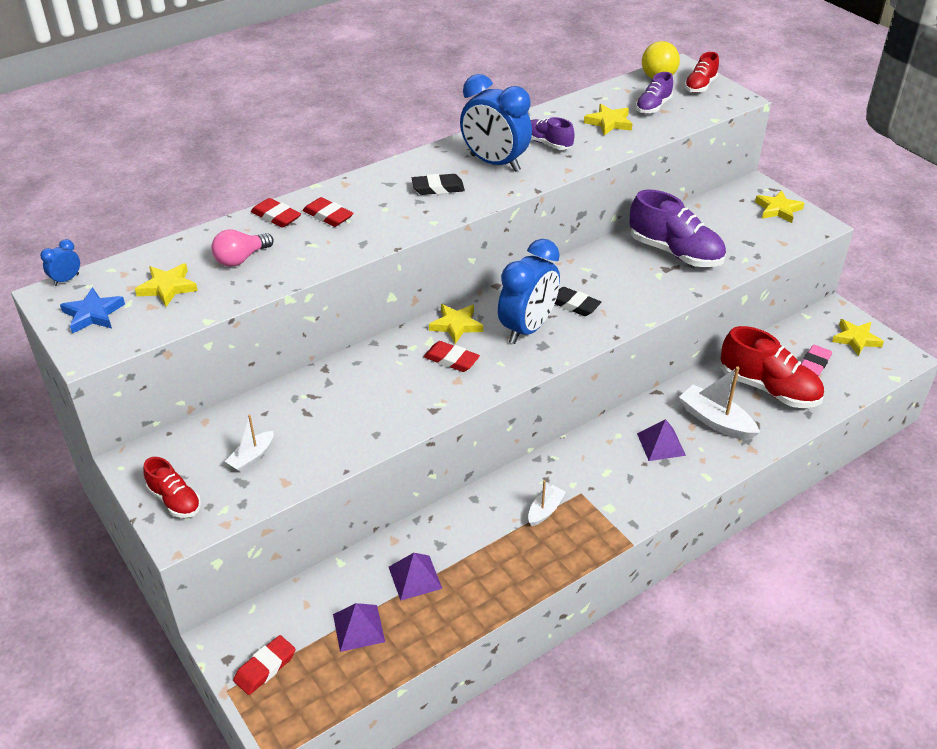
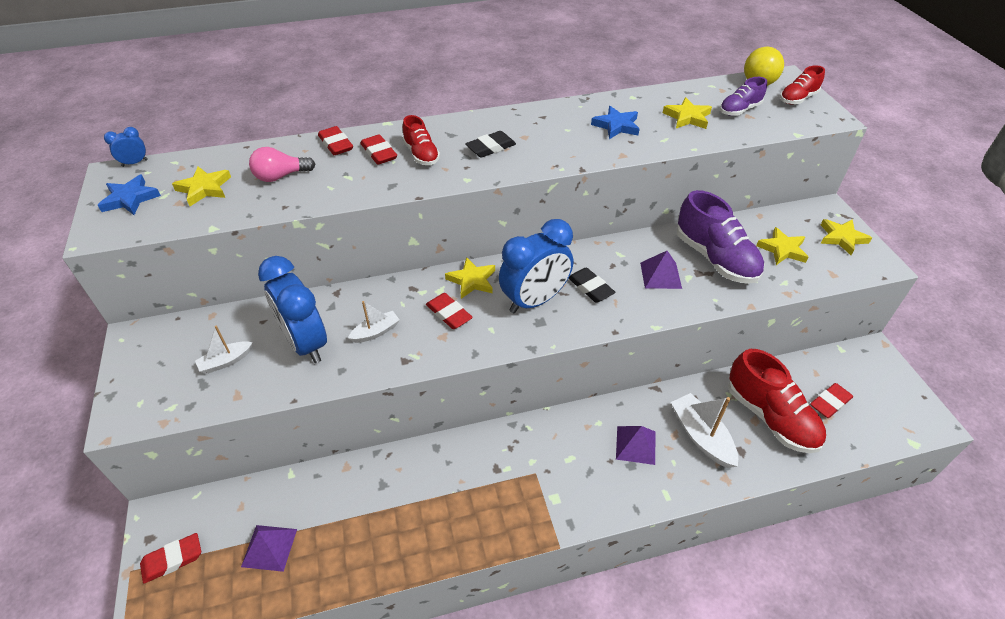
camera: 20 degrees right, 5 degrees up
red shoe [143,457,201,518] -> red shoe moved to [403,115,440,165]
purple pyramid [389,553,442,601] -> purple pyramid moved to [640,251,682,289]
black eraser [412,174,465,195] -> black eraser turned 45 degrees counterclockwise [465,131,516,158]
blue clock [460,74,532,172] -> blue clock moved to [258,256,327,363]
white boat [528,480,566,526] -> white boat moved to [348,301,400,343]
purple shoe [531,117,575,150] -> blue star [591,106,640,139]
pink eraser [801,345,832,376] -> red eraser [810,383,853,418]
yellow star [832,319,884,356] -> yellow star moved to [756,227,809,265]

